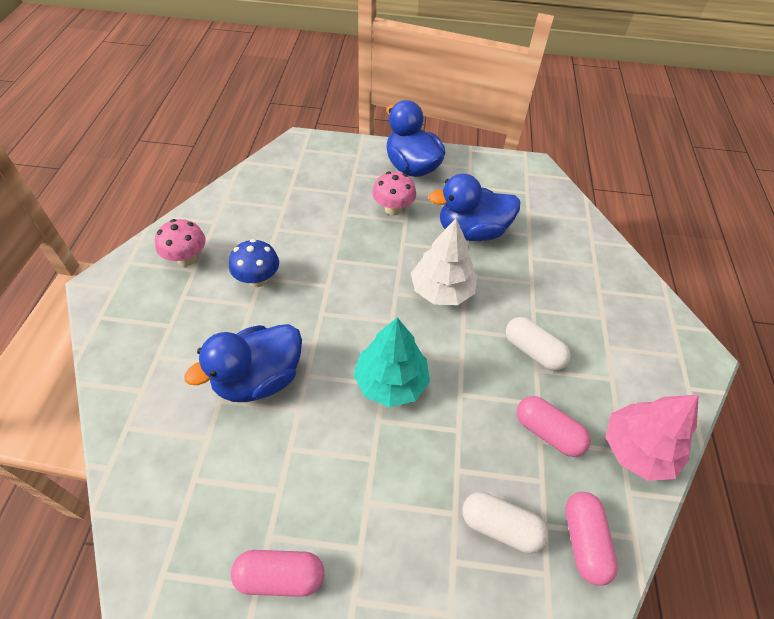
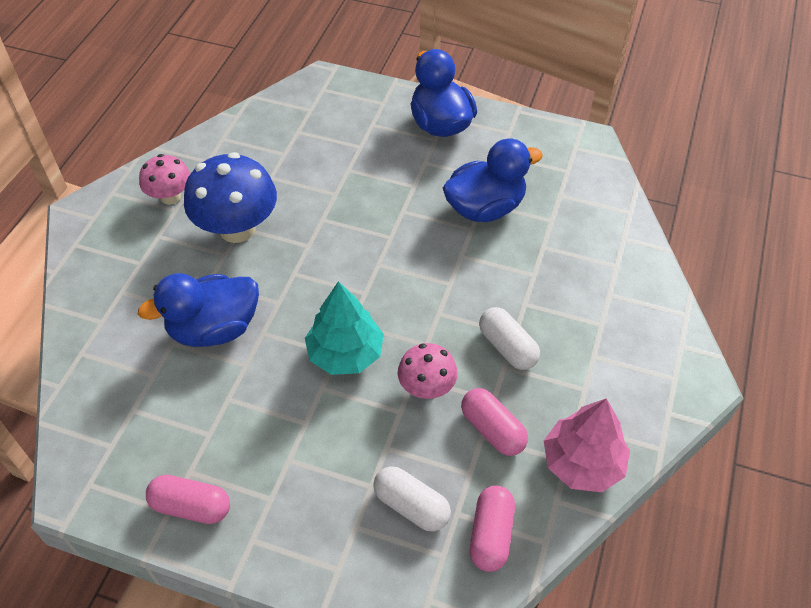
camera: 15 degrees right, 0 degrees up
blue mushroom [229,239,279,287] -> blue mushroom [184,152,277,243], size x1.73
pink mushroom [372,172,416,216] -> pink mushroom moved to [398,343,458,399]
white tree [411,219,477,305] -> none
blue duck [428,173,520,241] -> blue duck turned 150 degrees clockwise [443,138,543,222]

